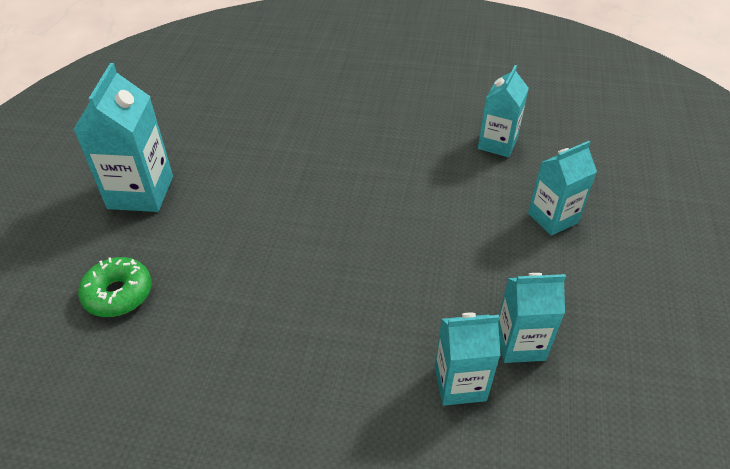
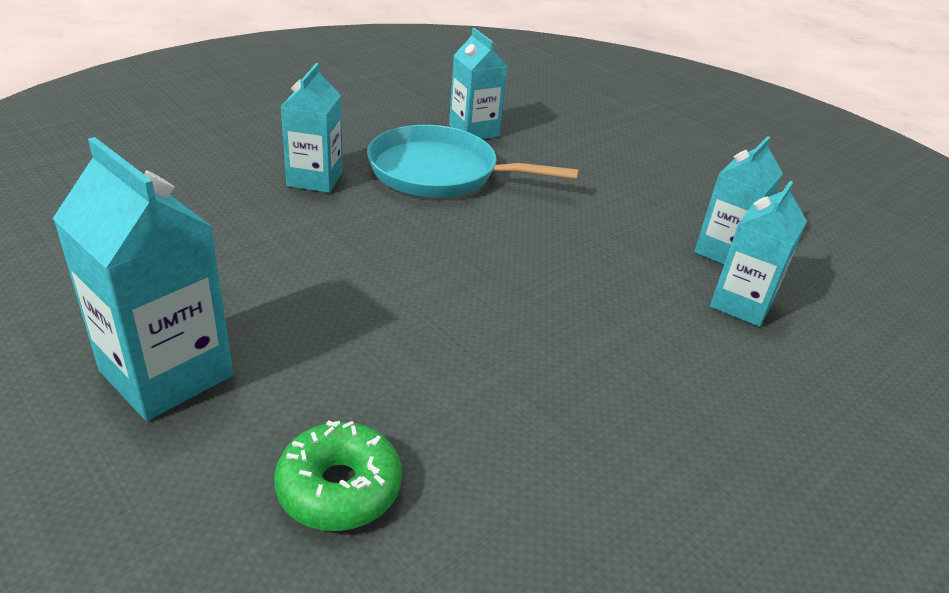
camera: 55 degrees left, 10 degrees down
turquoise carton [528,141,597,236] -> turquoise carton moved to [281,63,342,193]
none -> turquoise pan [367,125,579,198]

